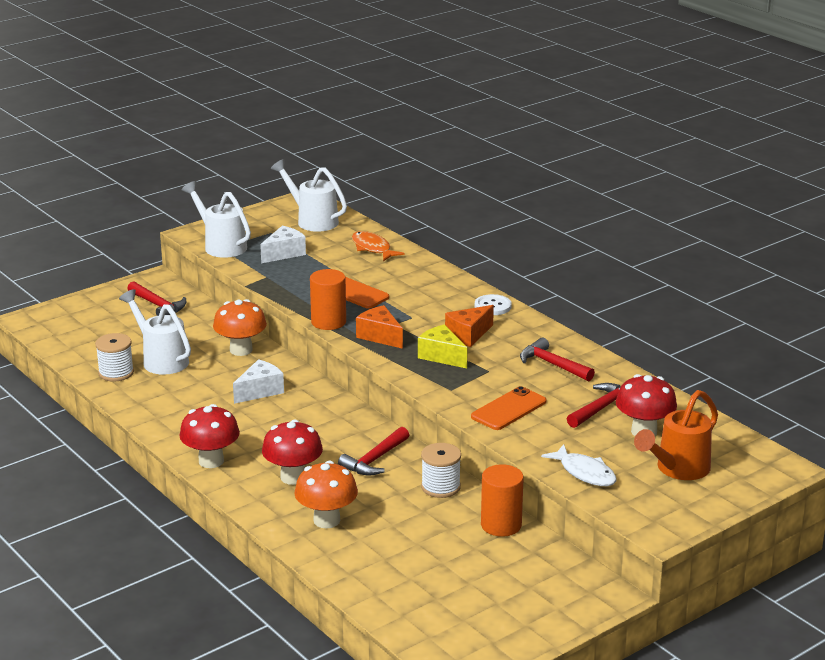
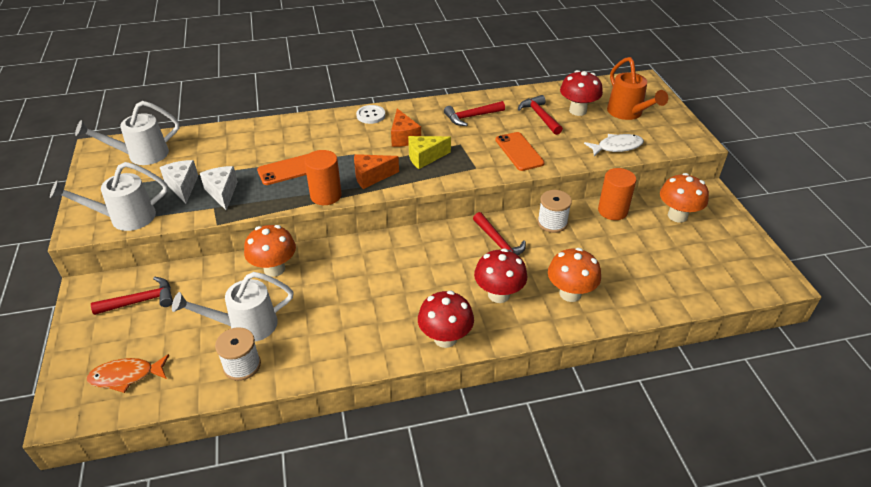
camera: 65 degrees left, 15 degrees up
white cheese [233,359,284,404] -> white cheese moved to [200,166,238,211]
orange fish [352,231,404,261] -> orange fish moved to [87,354,169,393]
none -> orange mushroom [660,173,709,223]

